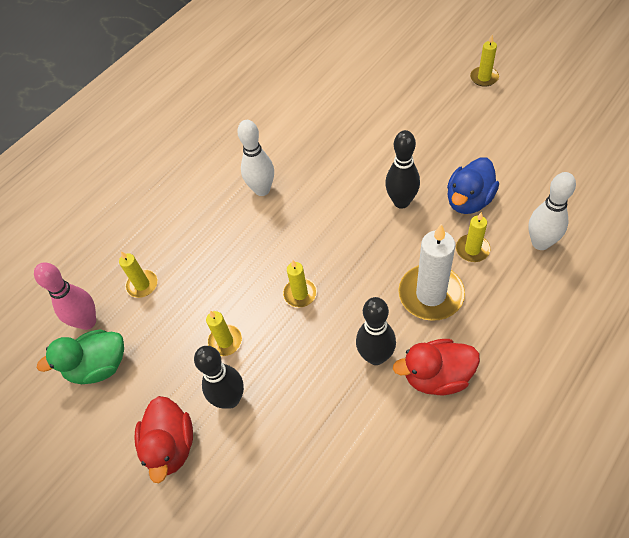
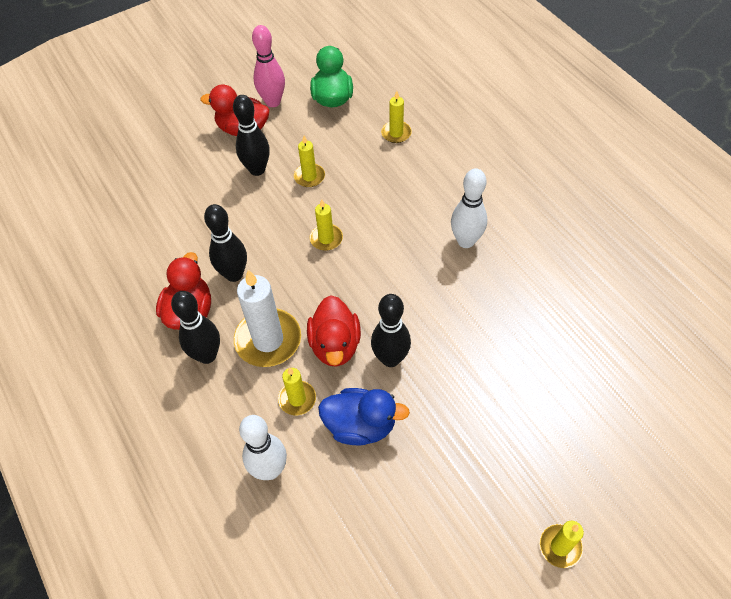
camera: 105 degrees right, 0 degrees up
pink bowling pin [34,263,96,330] -> pink bowling pin moved to [252,25,285,107]
blue duck [447,157,499,214] -> blue duck turned 135 degrees clockwise [318,388,410,446]
none -> black bowling pin [171,291,220,364]
none -> red duck [307,295,361,367]

